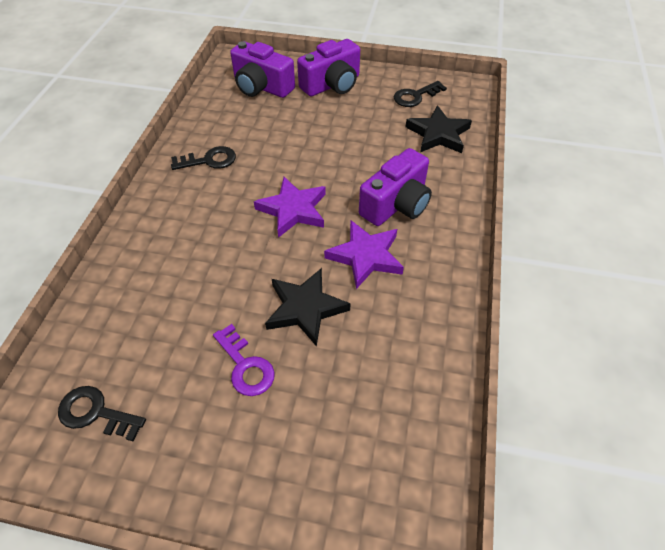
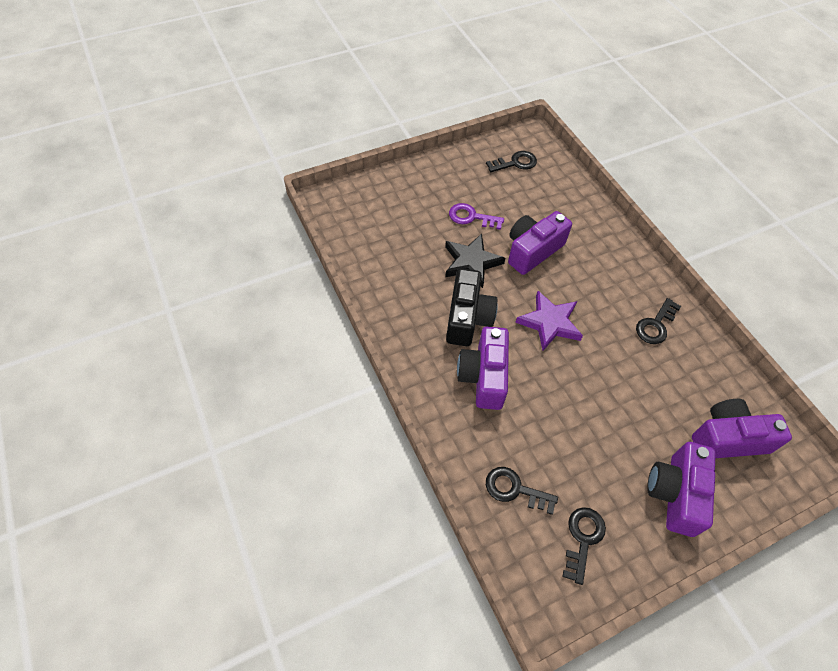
camera: 140 degrees right, 5 degrees up
purple star [324,220,404,289] -> black camera [446,268,498,346]
black star [406,105,472,153] -> black key [486,467,558,515]
none -> purple camera [508,211,572,275]

